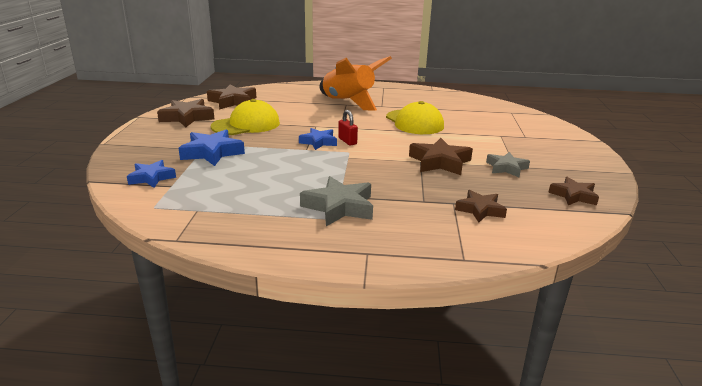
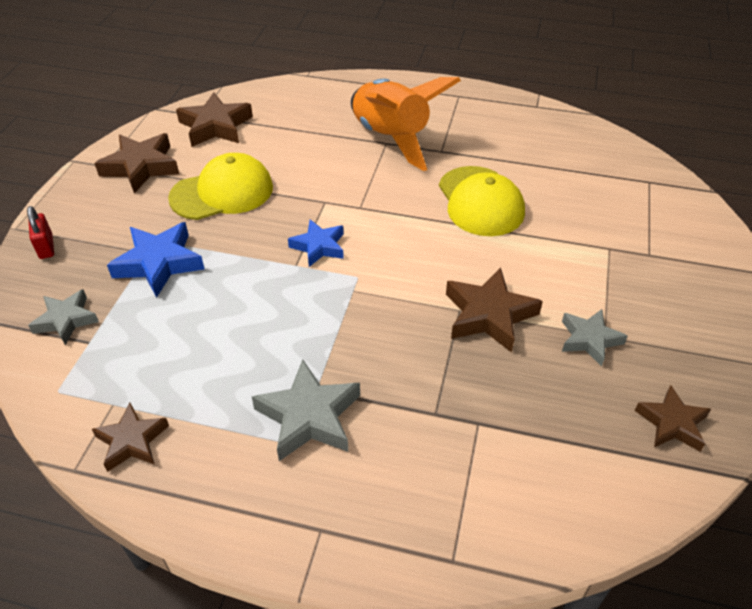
camera: 10 degrees right, 20 degrees up
blue star [127,160,176,188] -> grey star [28,289,99,345]
red padlock [338,110,358,145] -> red padlock moved to [27,206,54,259]
brown star [455,190,507,223] -> brown star moved to [92,403,169,472]

